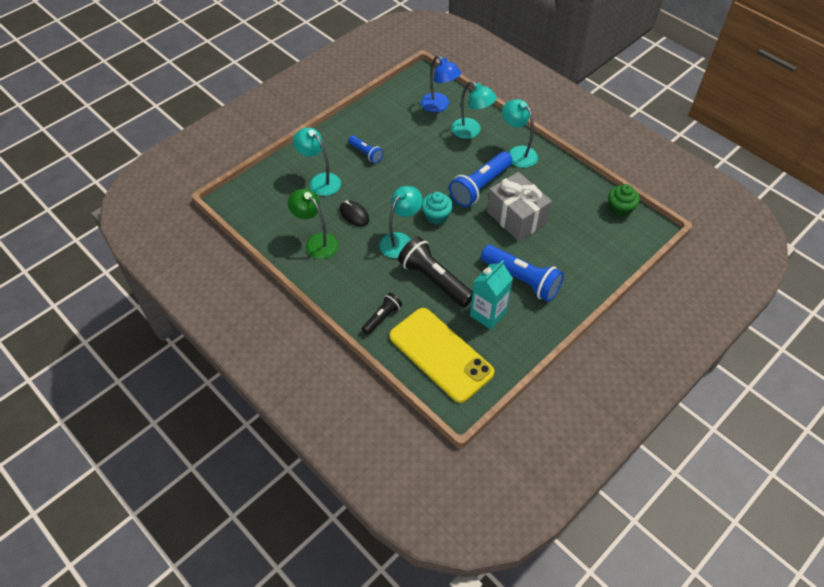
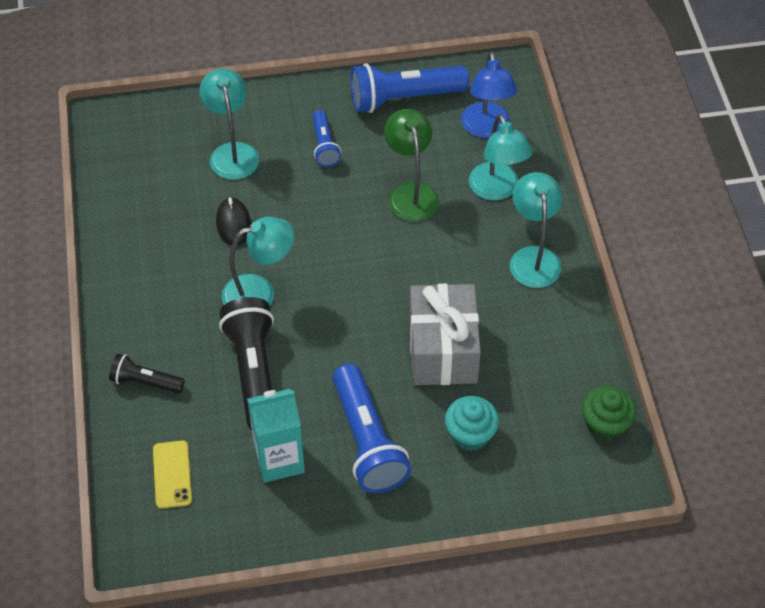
camera: 35 degrees right, 0 degrees up
green lamp [288,189,339,259] -> green lamp moved to [384,109,439,222]
black flashlight [362,293,402,335] -> black flashlight turned 150 degrees counterclockwise [109,354,185,393]
yellow phone [389,308,494,403] -> yellow phone [153,440,192,509], size x0.44
turquoise cupcake [422,192,453,225] -> turquoise cupcake moved to [445,396,499,451]
blue flashlight [449,151,513,207] -> blue flashlight moved to [350,63,469,113]

